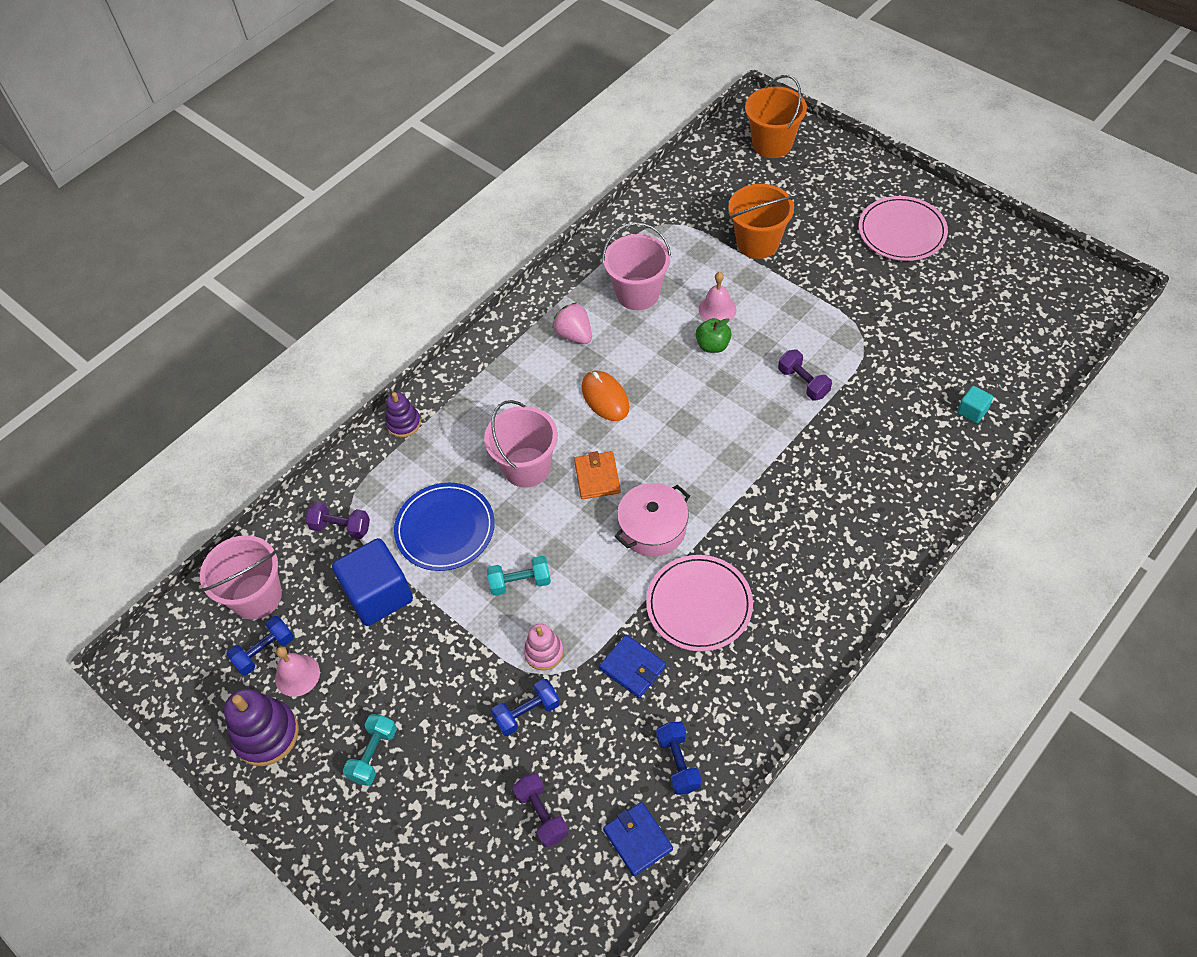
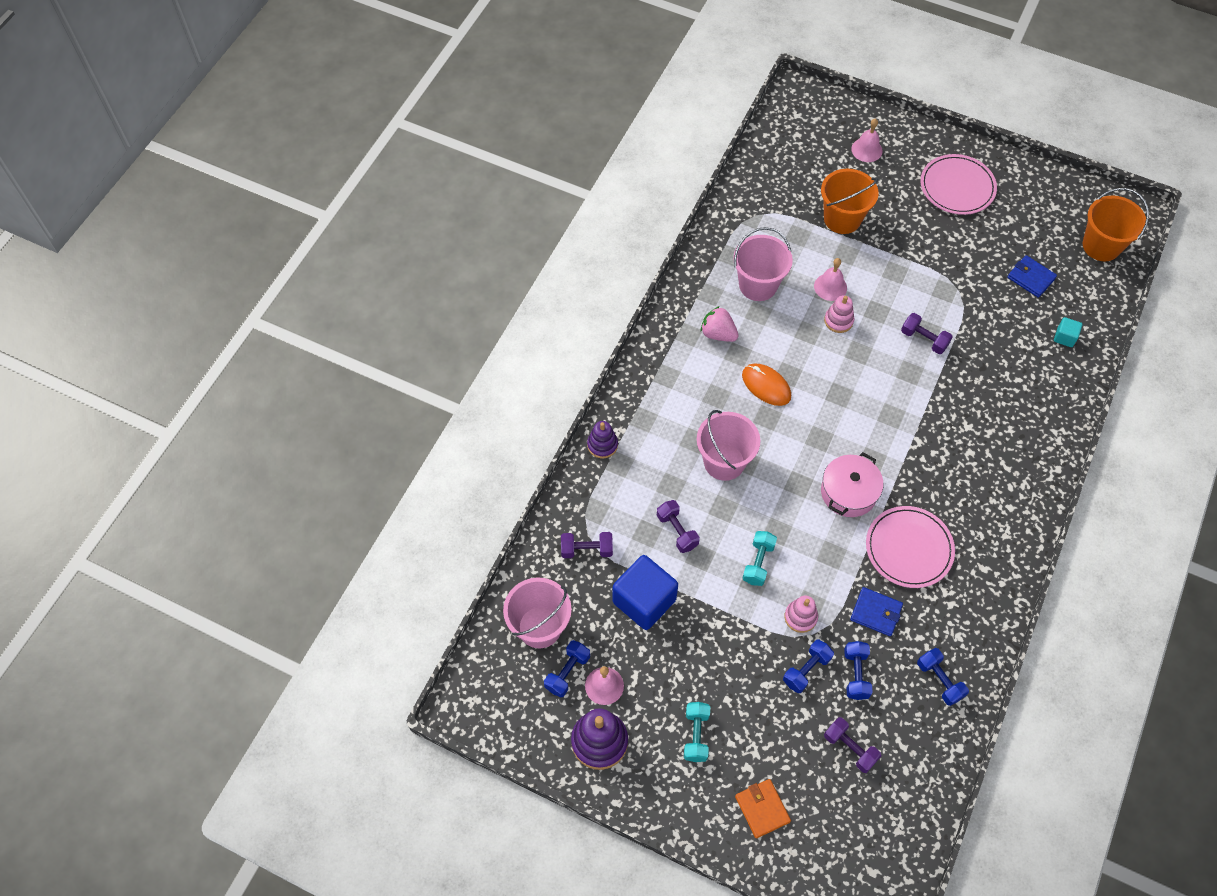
camera: 20 degrees left, 5 degrees up
blue plate [394,483,495,571] -> purple dumbbell [657,500,700,553]
turquoise dumbbell [487,556,551,596] -> turquoise dumbbell turned 45 degrees counterclockwise [743,531,777,586]
orange wallet [574,451,621,499] -> orange wallet moved to [735,779,791,838]
blue wallet [603,802,673,876] -> blue wallet moved to [1007,255,1057,298]
green apple [696,318,732,353] -> pink stacking toy [824,295,854,333]
orange bucket [745,75,807,158] -> orange bucket moved to [1083,188,1149,261]
none -> blue dumbbell [844,641,873,700]
none -> pink bell [851,119,883,162]

